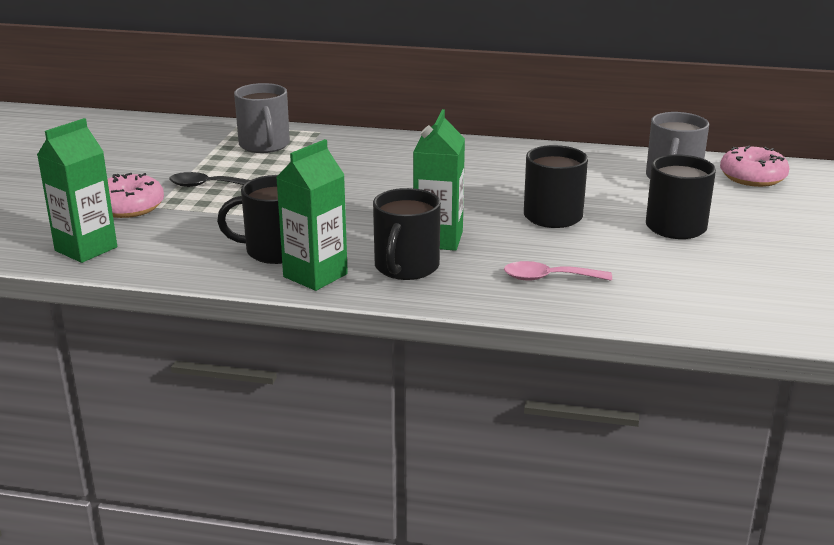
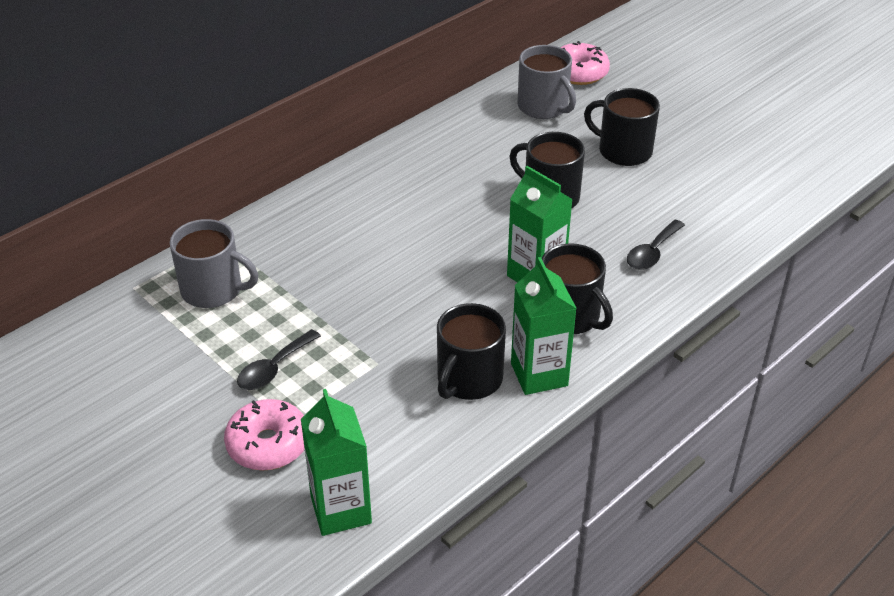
camera: 55 degrees left, 15 degrees up
pink spoon [504,261,612,281] -> black spoon [627,220,685,270]

